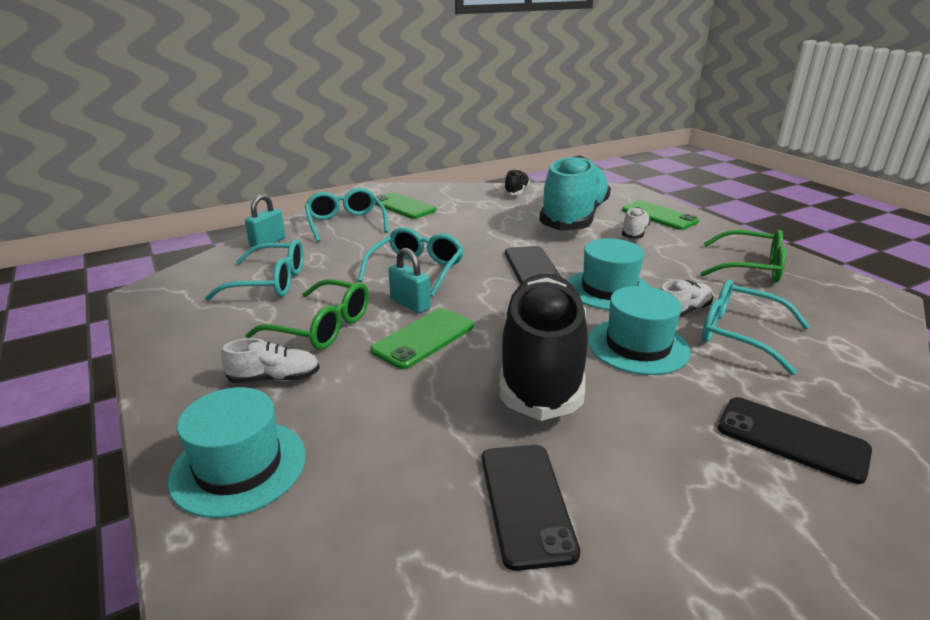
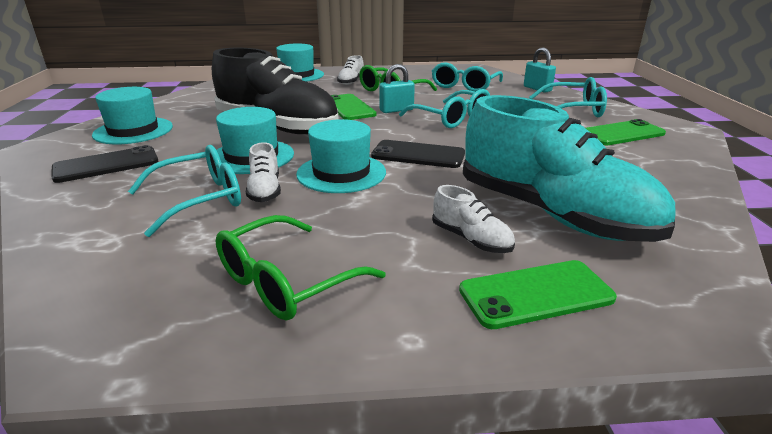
camera: 115 degrees right, 0 degrees up
black phone [482,445,580,571] -> none
black shoe [504,169,530,195] -> none
none -> turquoise hat [92,87,173,144]

